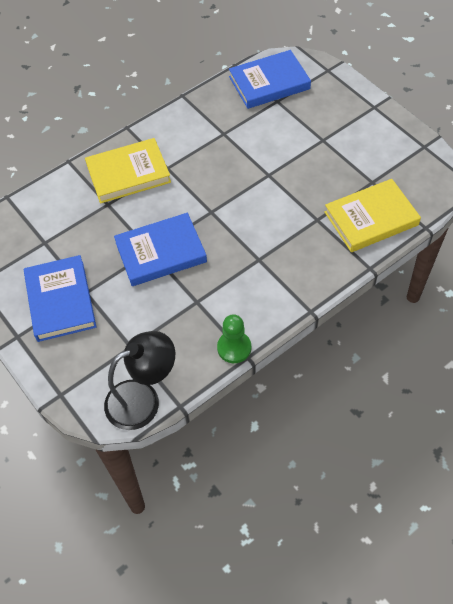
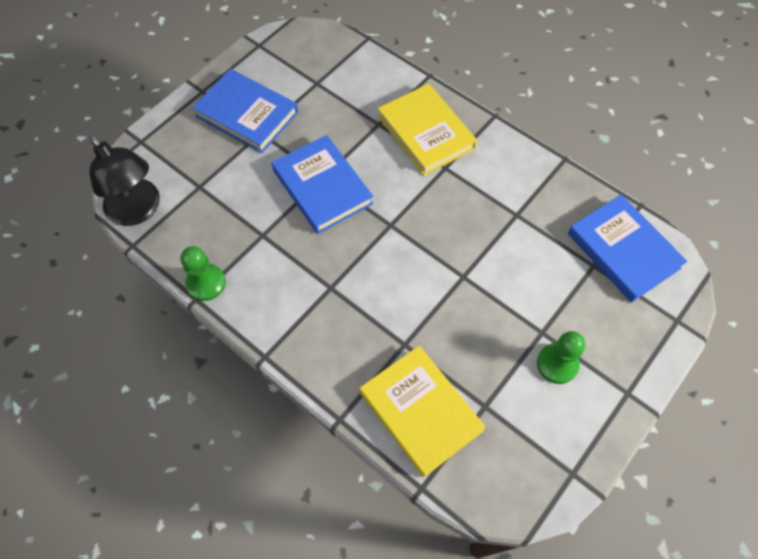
camera: 75 degrees right, 5 degrees up
blue book [24,255,96,342] -> blue book turned 60 degrees clockwise [192,69,298,153]
none -> green pawn [537,331,585,384]

